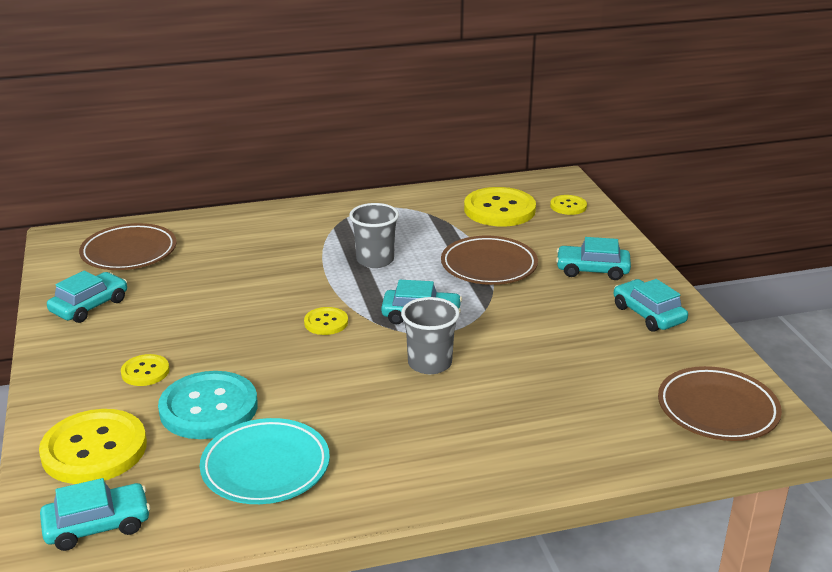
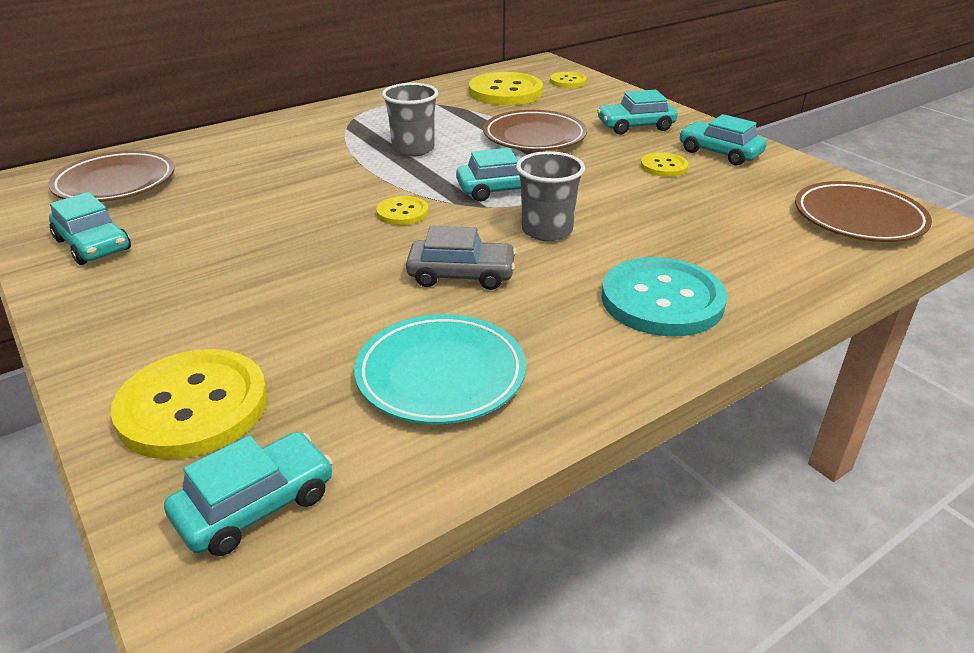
camera: 20 degrees left, 5 degrees up
turquoise car [47,271,127,323] -> turquoise car turned 120 degrees clockwise [49,192,131,265]
yellow button [121,354,170,386] -> yellow button moved to [641,152,688,177]
turquoise button [158,371,258,439] -> turquoise button moved to [601,257,727,336]
none -> grey car [406,226,516,290]

